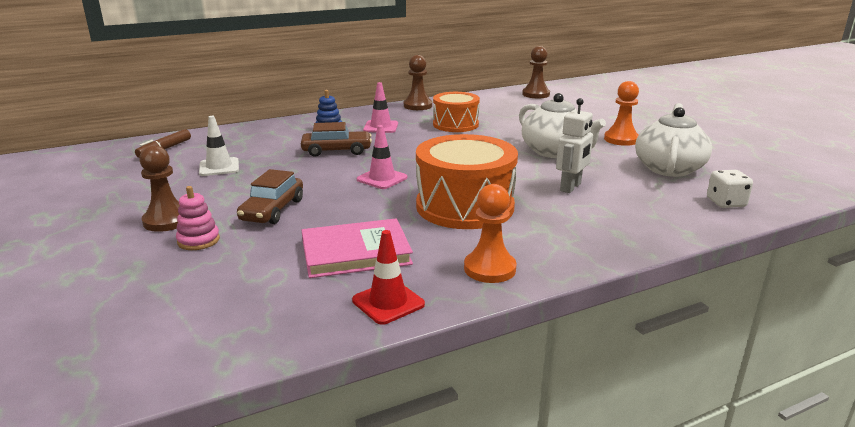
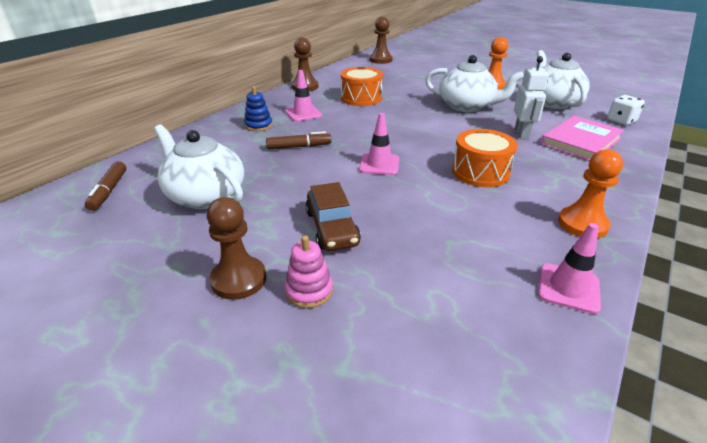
camera: 30 degrees left, 10 degrees up
white traffic cone [199,116,239,176] -> white teapot [154,124,244,209]
brown car [301,122,372,157] -> brown marker [266,131,331,150]
pink book [302,218,413,278] -> pink book moved to [541,116,624,161]
red traffic cone [352,230,425,325] -> pink traffic cone [538,223,601,314]
orange drum [416,134,518,229] -> orange drum [452,129,518,187], size x0.64

